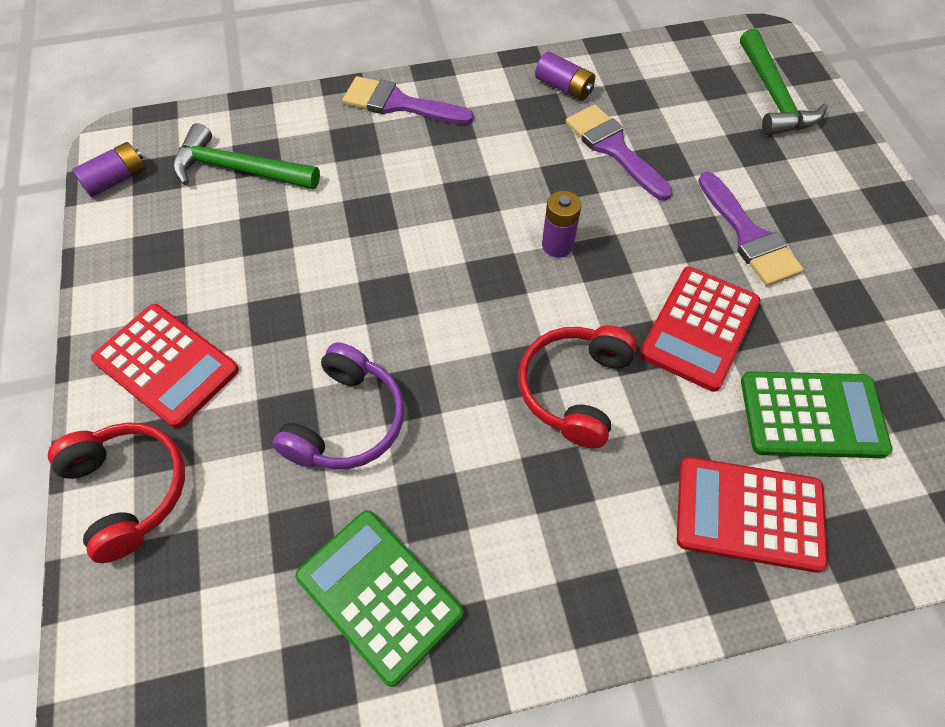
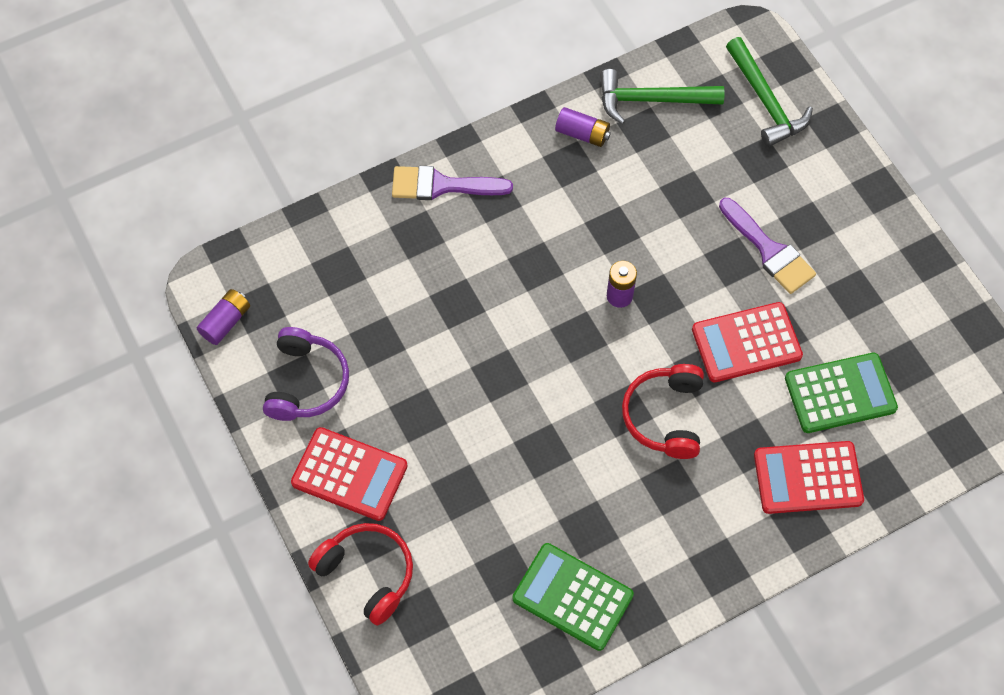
camera: 15 degrees left, 5 degrees up
green hammer [173,123,320,189] -> green hammer moved to [600,69,725,124]
purple headphones [272,342,404,469] -> purple headphones moved to [263,327,349,421]
purple brush [566,104,672,200] -> none
red calculator [639,266,760,392] -> red calculator turned 60 degrees clockwise [692,302,803,382]

